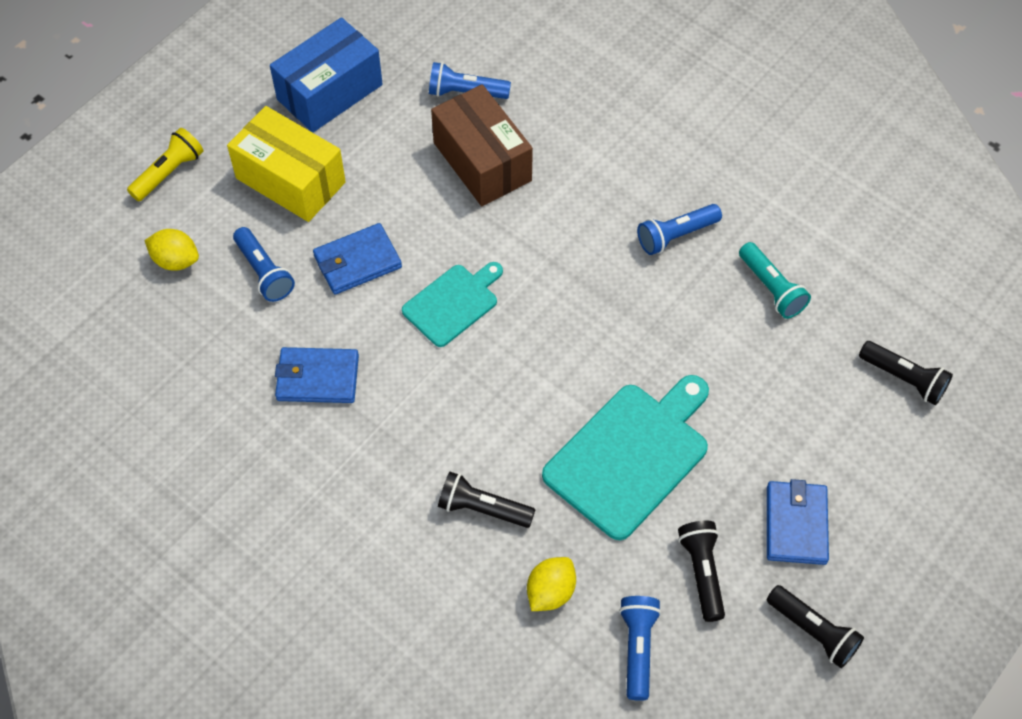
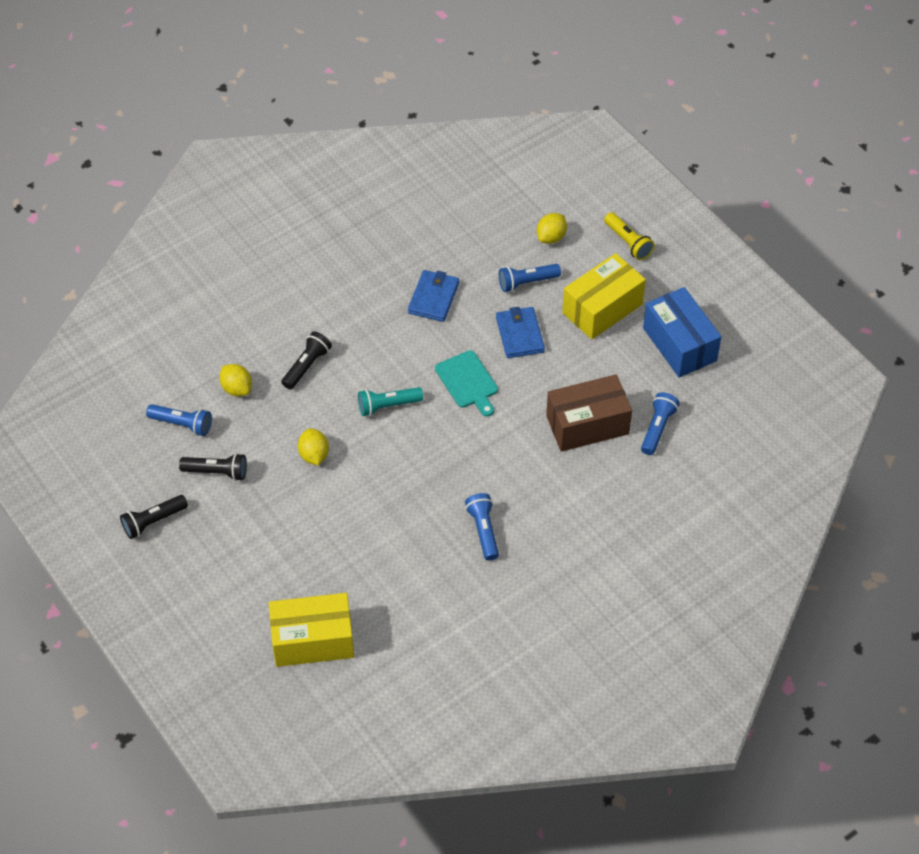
camera: 105 degrees right, 5 degrees down
turquoise cutting board [542,375,709,540] -> yellow lemon [298,428,329,465]
turquoise flashlight [739,242,811,319] -> turquoise flashlight moved to [358,387,423,416]
blue wallet [767,479,829,565] -> none
black flashlight [859,341,953,405] -> yellow box [269,593,354,667]

